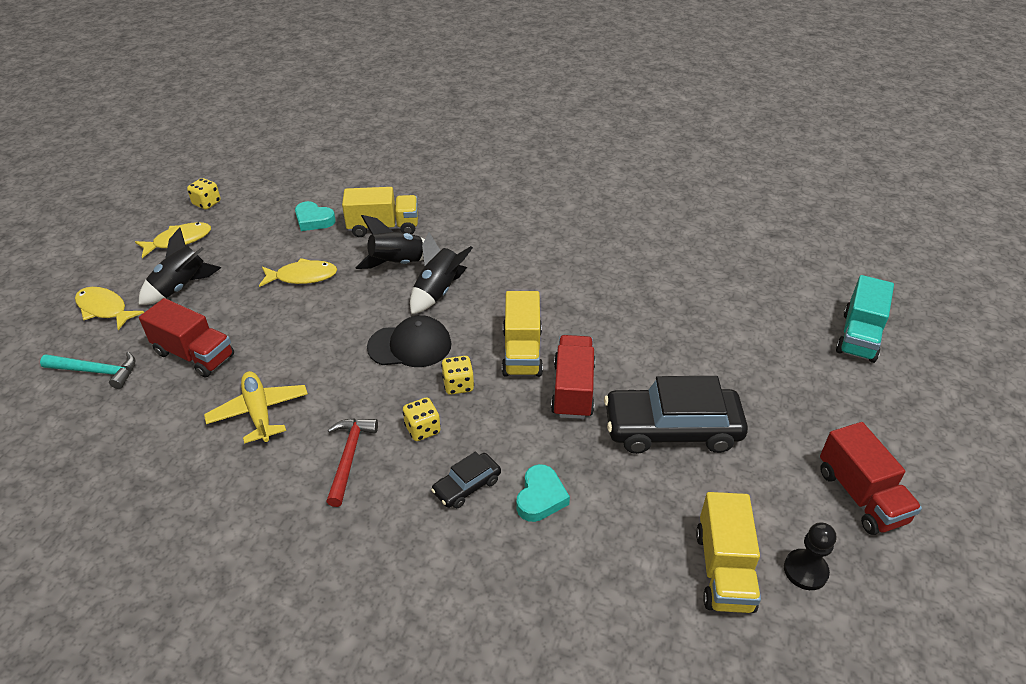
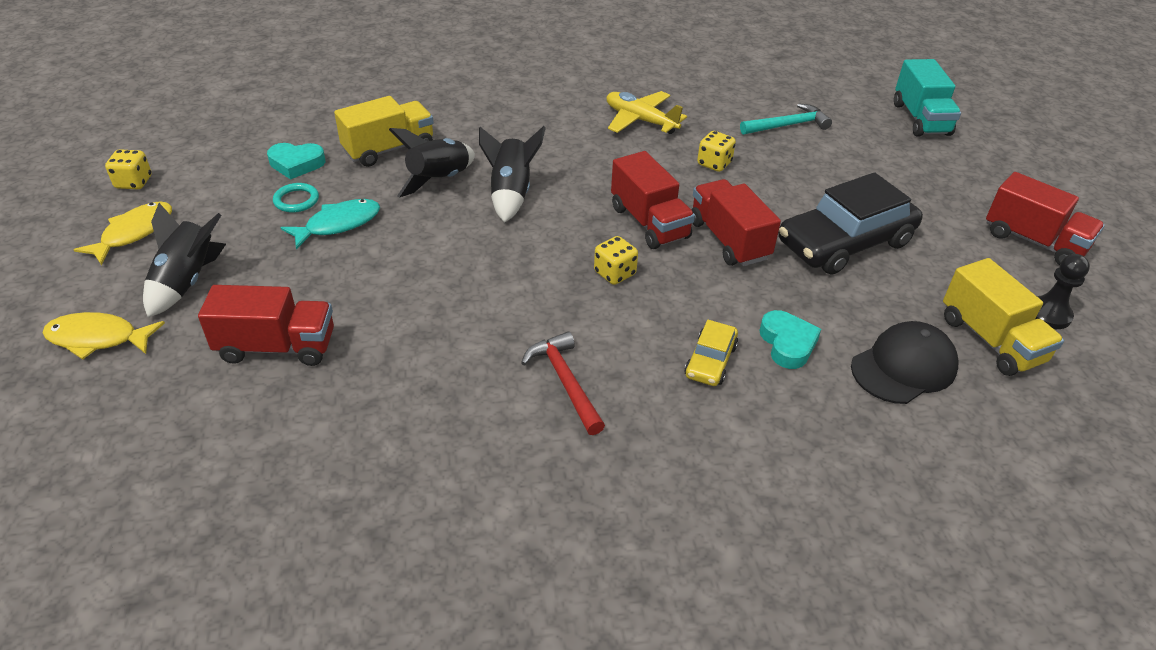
camera: 30 degrees left, 0 degrees up
turquoise hammer [40,352,136,389] -> turquoise hammer moved to [740,103,832,135]
yellow plane [204,371,308,444] -> yellow plane moved to [607,91,687,134]
yellow fish [259,258,337,287] -> turquoise fish [280,199,380,249]
black cap [367,315,452,367] -> black cap moved to [851,321,958,404]
yellow dice [403,397,441,441] -> yellow dice moved to [697,131,736,172]
black car [431,451,501,509] -> yellow car [684,320,738,386]
yellow truck [502,291,543,377] -> red truck [611,151,695,249]
none -> turquoise ring [273,183,319,212]

